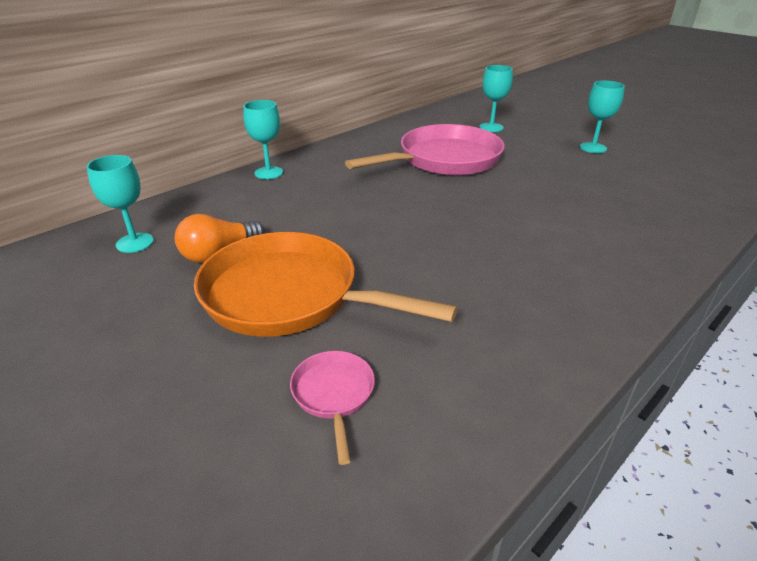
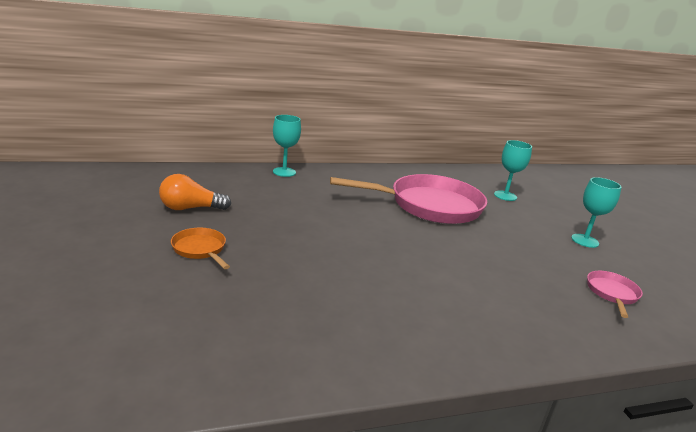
camera: 25 degrees right, 10 degrees down
turquoise goblet [87,155,154,253] -> none
orange pan [194,232,458,337] -> orange pan [171,228,230,269], size x0.44
pink pan [290,351,375,465] -> pink pan moved to [587,271,643,318]

